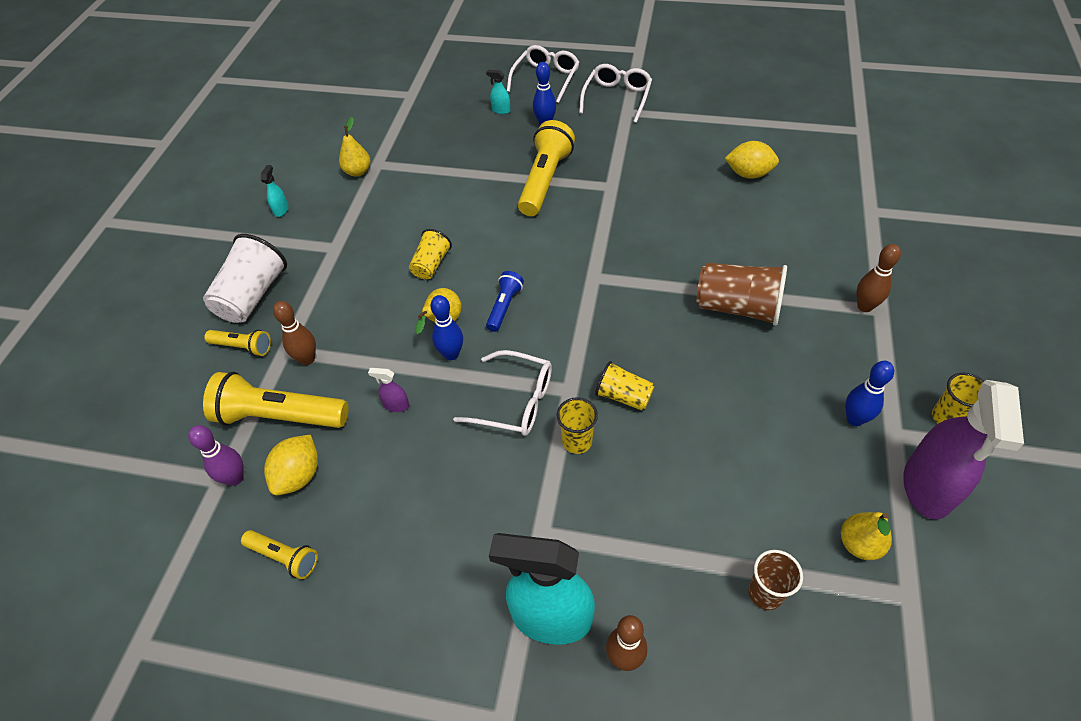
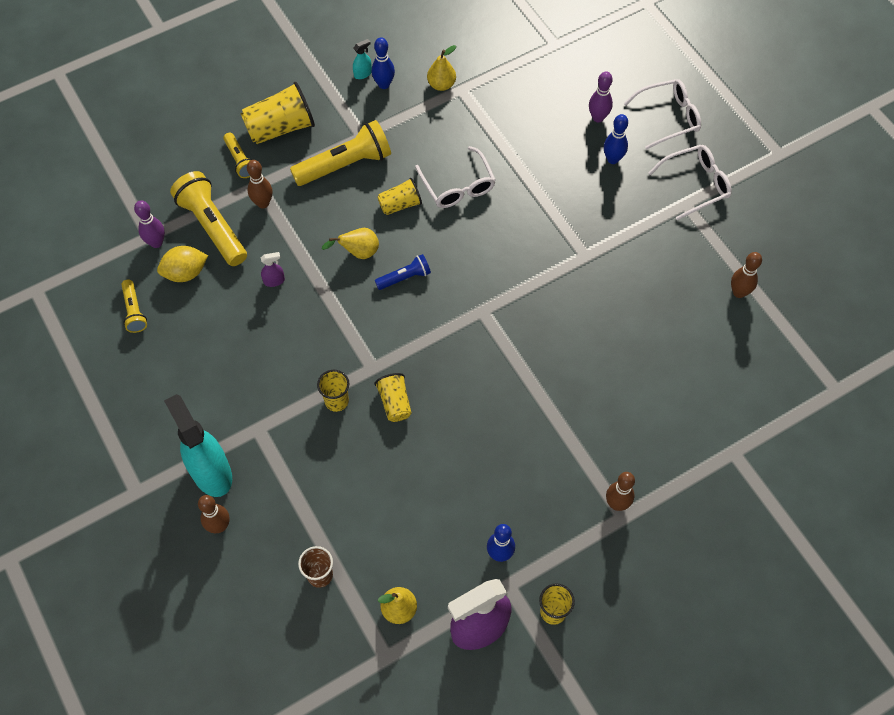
camera: 45 degrees right, 10 degrees up
white cup [203,234,287,323] -> yellow cup [240,82,315,144]
purple spray bottle [368,368,409,412] -> purple spray bottle turned 105 degrees clockwise [261,252,285,287]
blue bowling pin [430,295,463,360] -> blue bowling pin moved to [372,37,395,89]
white glasses [453,350,552,436] -> white glasses moved to [415,146,496,208]
turquoise spray bottle [486,70,510,114] -> purple bowling pin [589,72,613,122]
yellow flashlight [518,120,575,216] -> yellow flashlight moved to [290,120,391,186]
brown cup [696,263,787,326] -> none
yellow lemon [725,141,779,179] -> none
none -> brown bowling pin [731,252,762,298]

